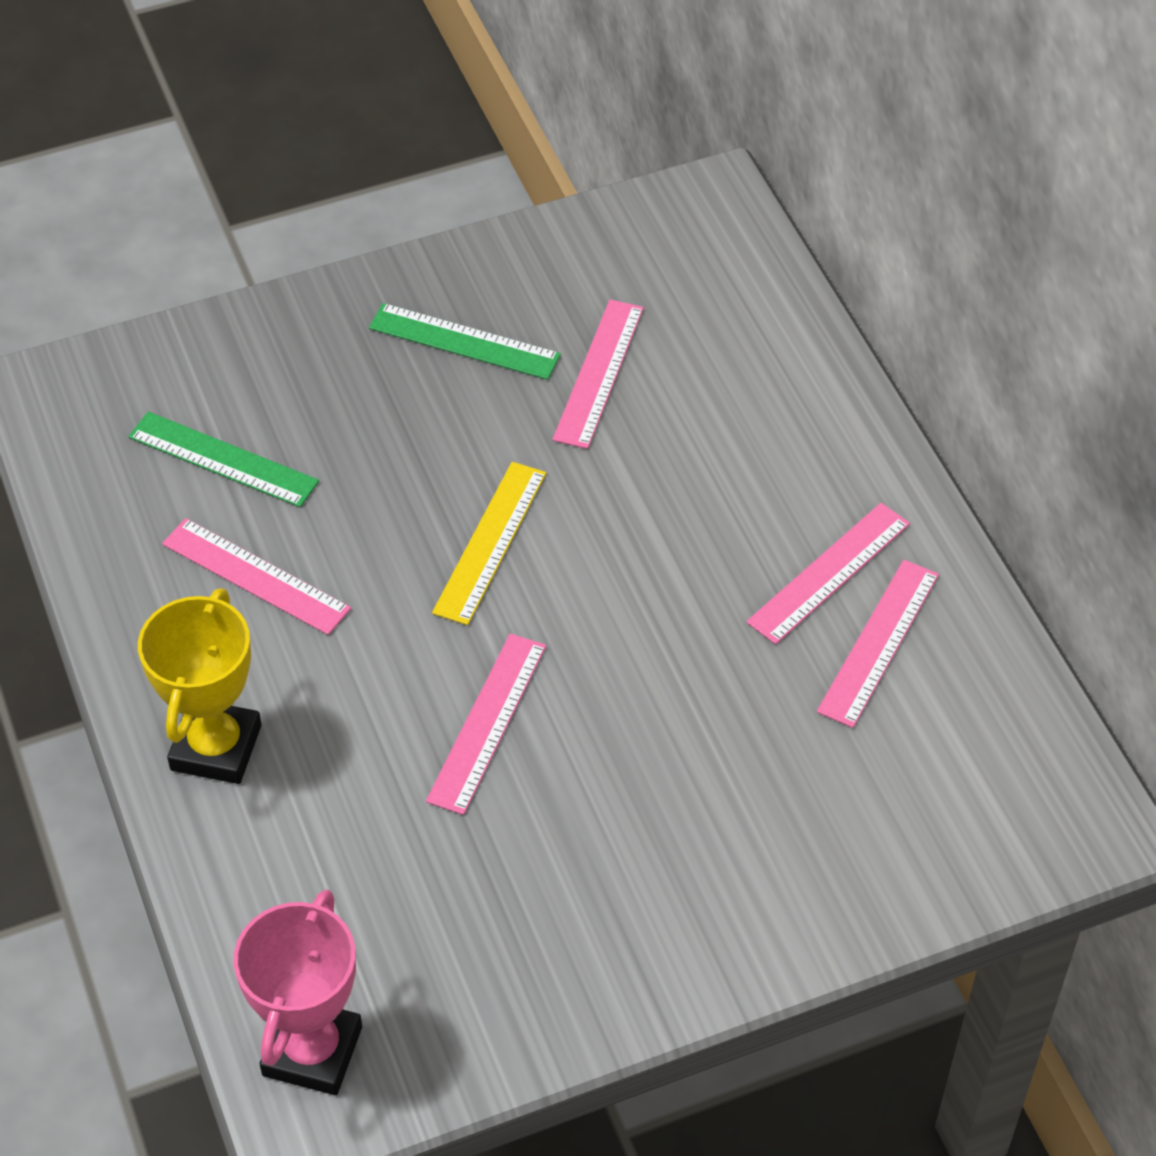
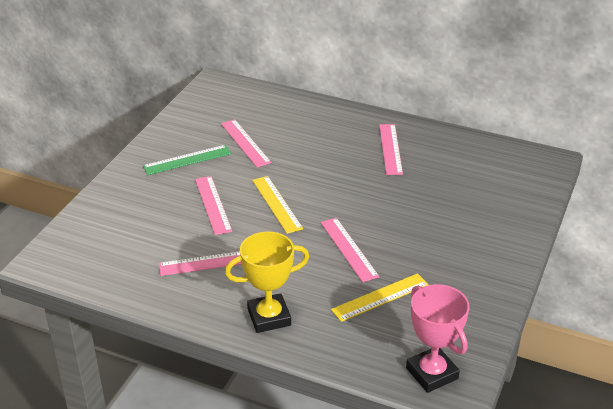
camera: 45 degrees left, 15 degrees down
green ruler [128,411,319,507] -> none
yellow trophy [138,588,262,784] -> yellow trophy turned 75 degrees counterclockwise [225,232,309,333]
pink ruler [817,560,939,728] -> pink ruler moved to [195,176,232,235]
none -> yellow ruler [331,273,429,322]

